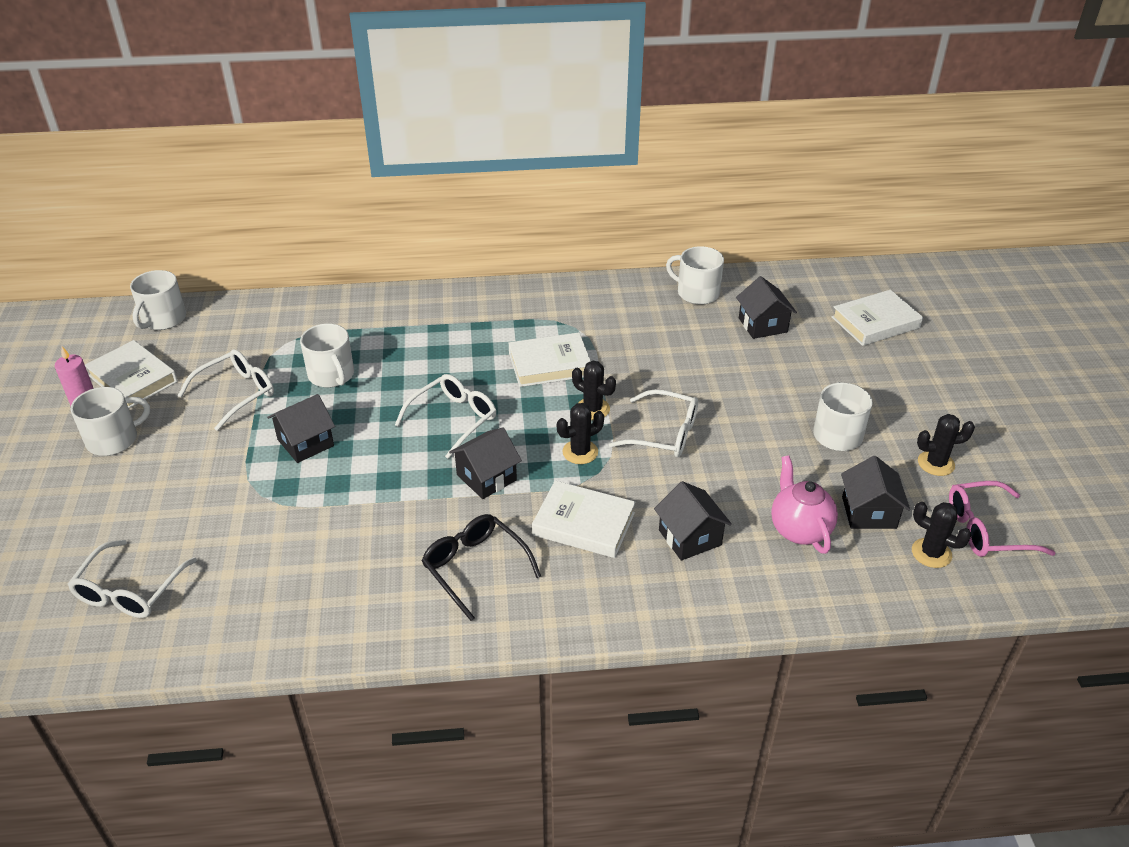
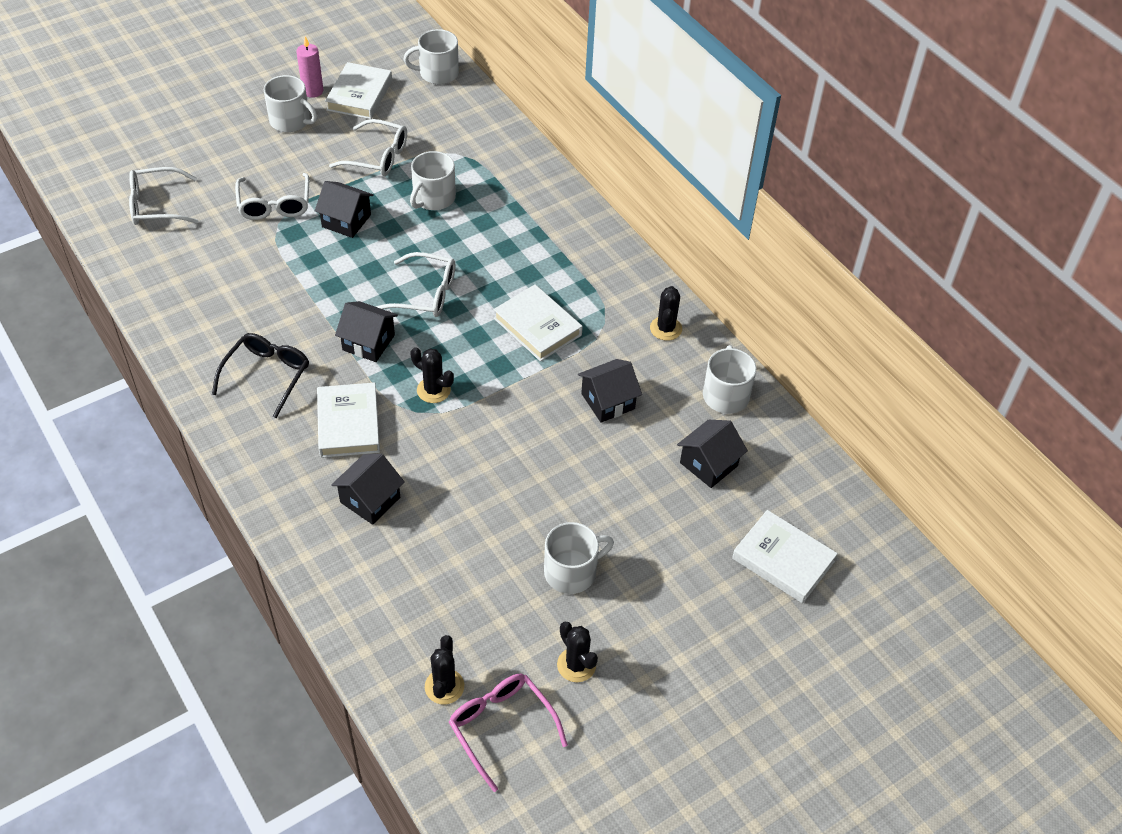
camera: 60 degrees right, 10 degrees up
black cactus [572,361,616,420] -> black cactus moved to [650,286,682,341]
white glasses [609,389,698,457] -> white glasses moved to [235,173,309,220]
pink teapot [771,455,838,554] -> none
black house [841,456,910,529] -> black house moved to [578,359,642,423]

